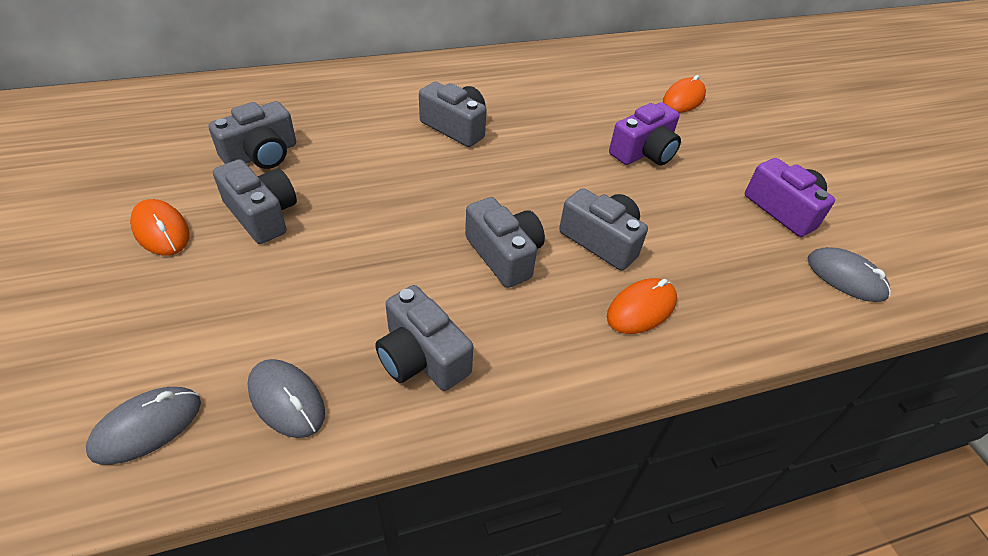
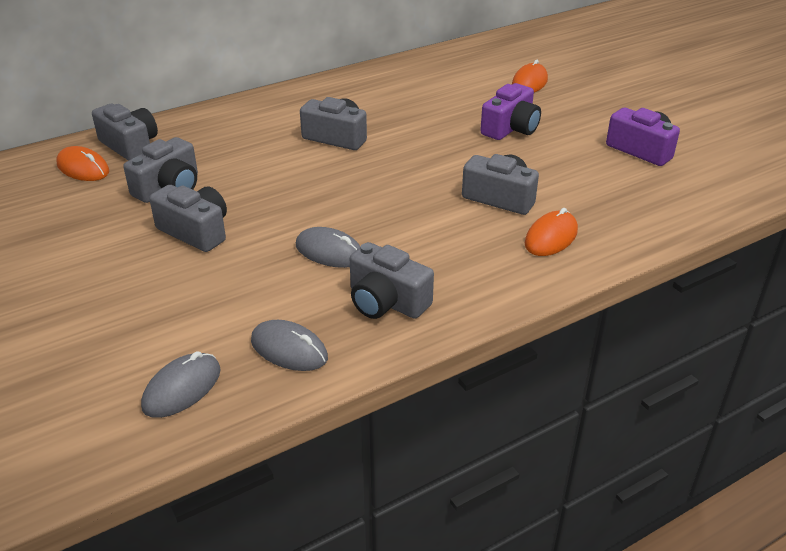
camera: 10 degrees left, 10 degrees down
orange mouse [130,199,190,256] -> orange mouse moved to [56,146,109,181]
grey camera [465,197,545,288] -> grey camera moved to [92,104,158,161]
grey mouse [807,247,891,302] -> grey mouse moved to [296,227,361,268]

